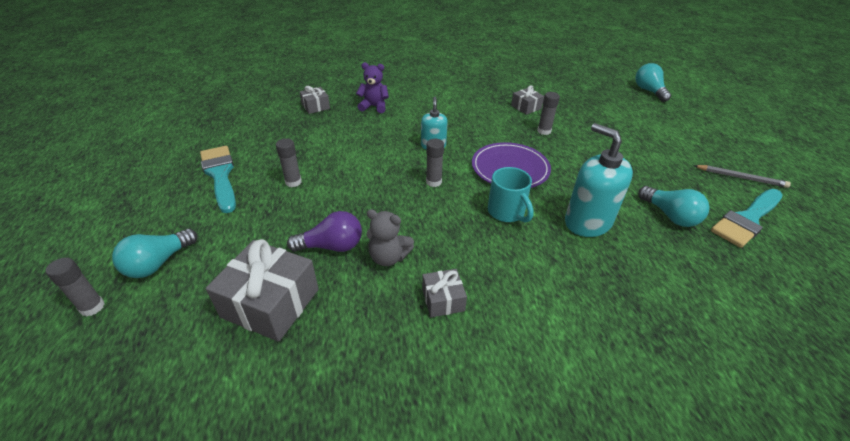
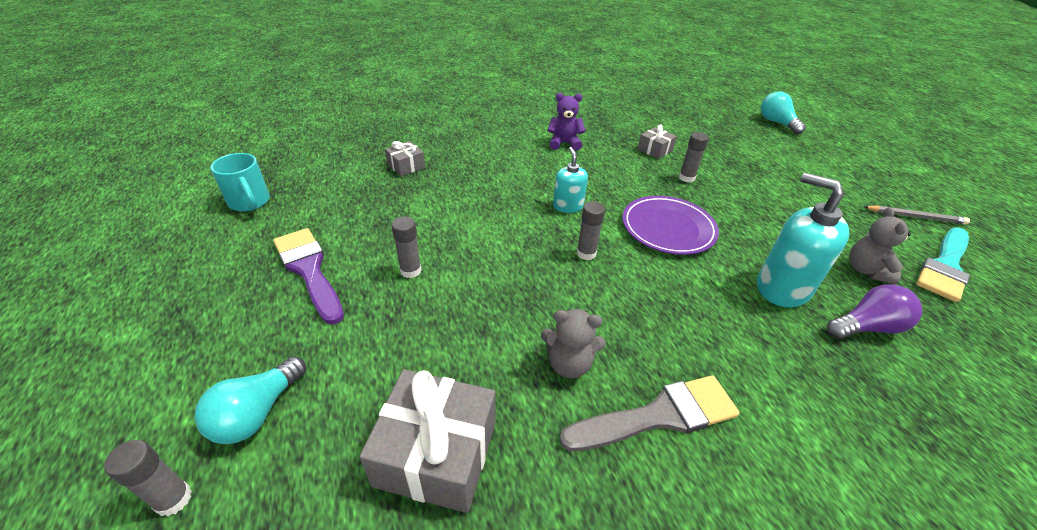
camera: 10 degrees left, 0 degrees up
turquoise brush [200,146,236,213] -> purple brush [273,228,344,325]
purple light bulb [287,211,362,252] -> purple light bulb moved to [827,284,923,339]
purple teddy bear [356,62,389,113] -> purple teddy bear moved to [548,93,586,151]
grey gift [422,269,467,317] -> grey brush [559,375,740,452]
turquoise mug [488,167,534,223] -> turquoise mug moved to [210,153,270,212]
turquoise light bulb [638,186,710,227] -> grey teddy bear [849,207,911,284]

